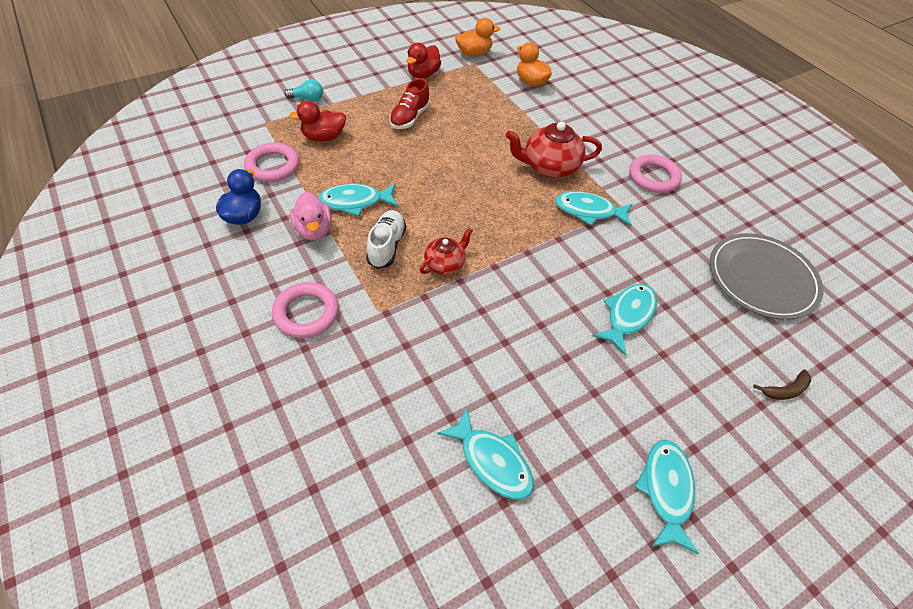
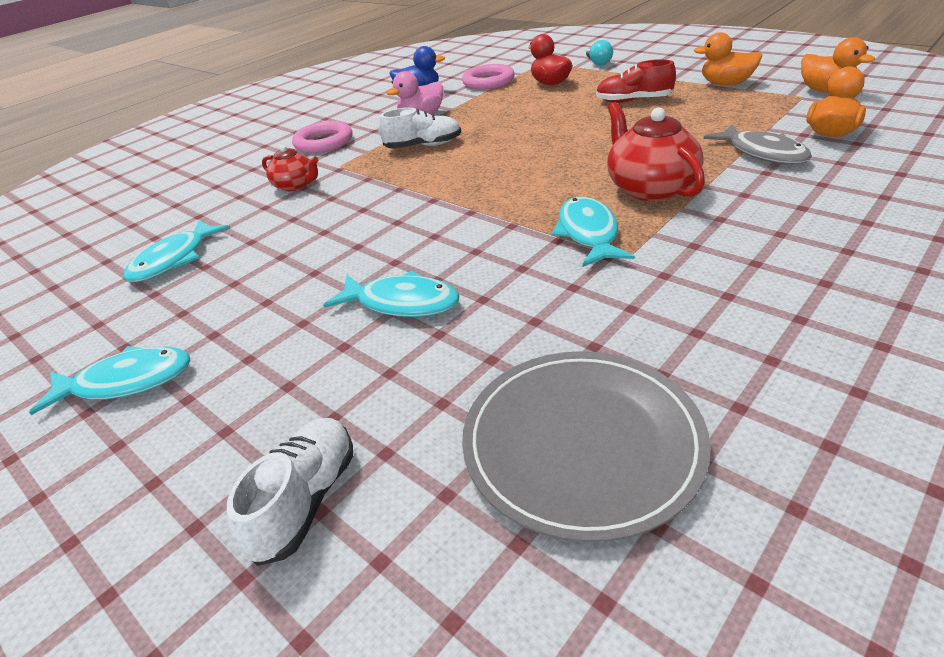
camera: 80 degrees right, 15 degrees down
turquoise fish [318,184,398,216] -> none
red duck [406,43,441,78] -> orange duck [694,32,763,85]
red teapot [420,227,473,275] -> red teapot moved to [262,145,319,191]
pink ring [629,154,682,193] -> none
brown banana [753,369,811,400] -> white shoe [227,418,353,566]
none -> grey fish [703,124,812,164]

